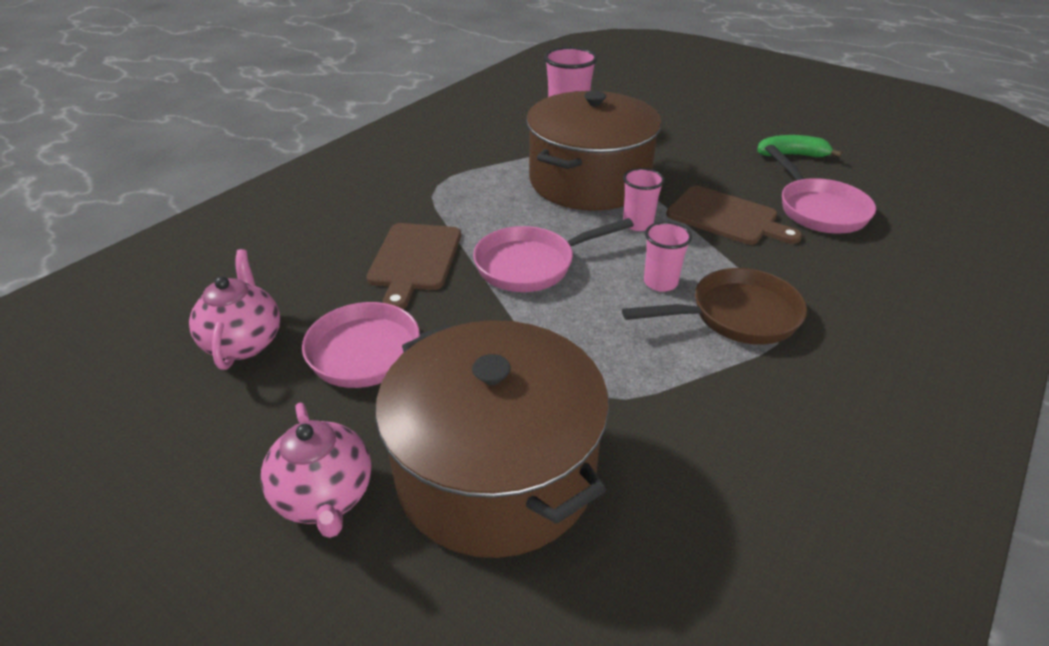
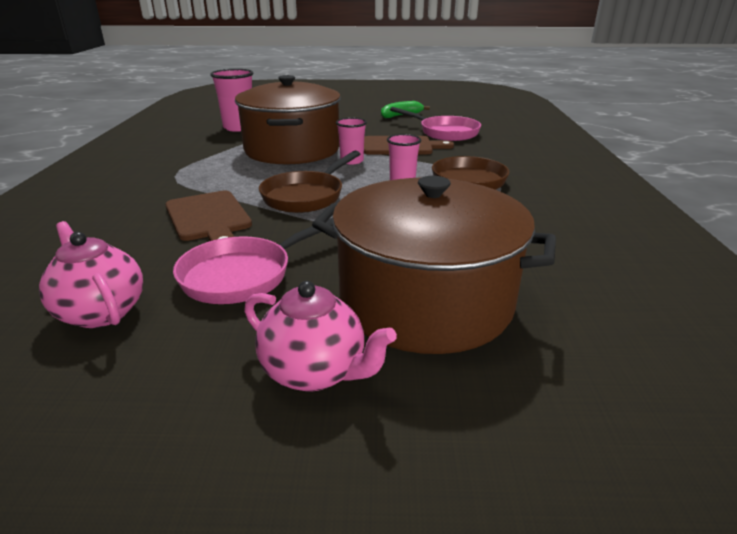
camera: 35 degrees left, 10 degrees down
pink pan [473,218,634,292] -> brown pan [259,151,360,213]

